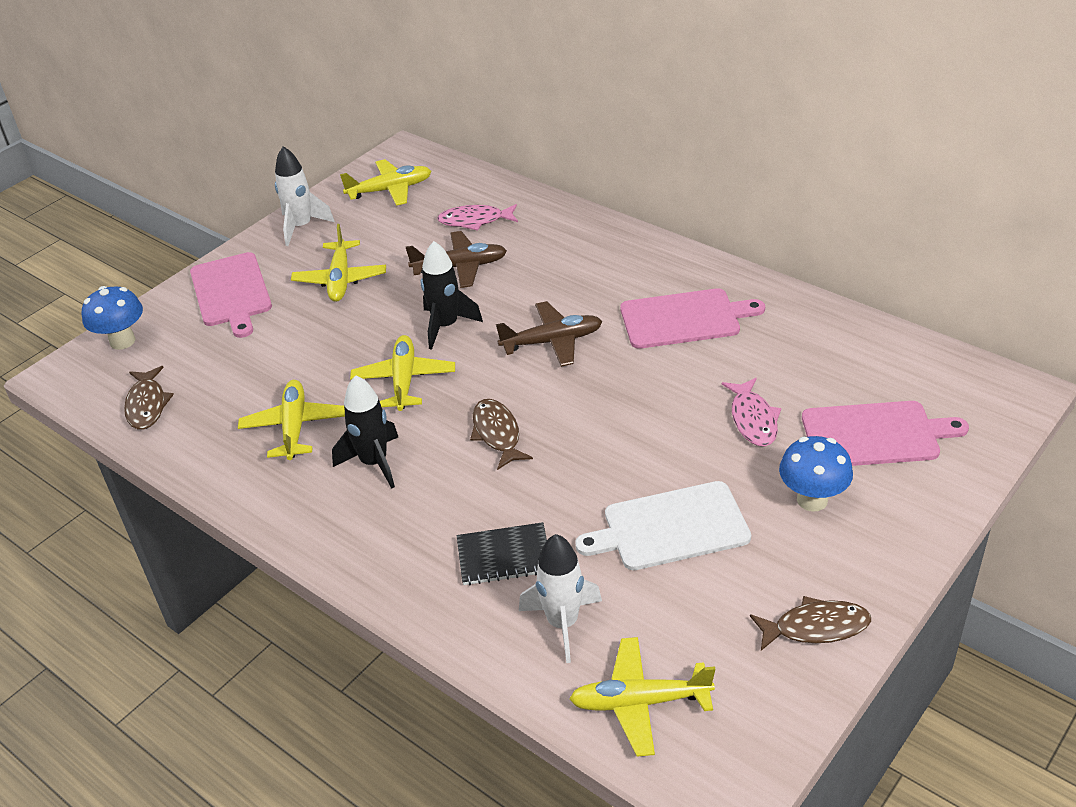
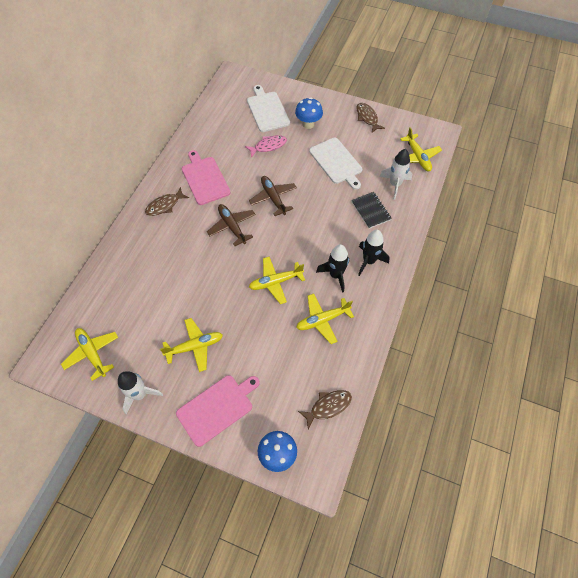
camera: 110 degrees left, 20 degrees up
brown plane [406,231,507,288] -> brown plane moved to [249,176,297,216]
black rocket [421,241,483,350] -> black rocket moved to [358,230,389,276]
pink fish [437,204,518,231] -> none
brown fish [470,399,533,470] -> brown fish moved to [145,187,189,216]
pink cutting board [802,401,969,466] -> white cutting board [247,85,290,132]

